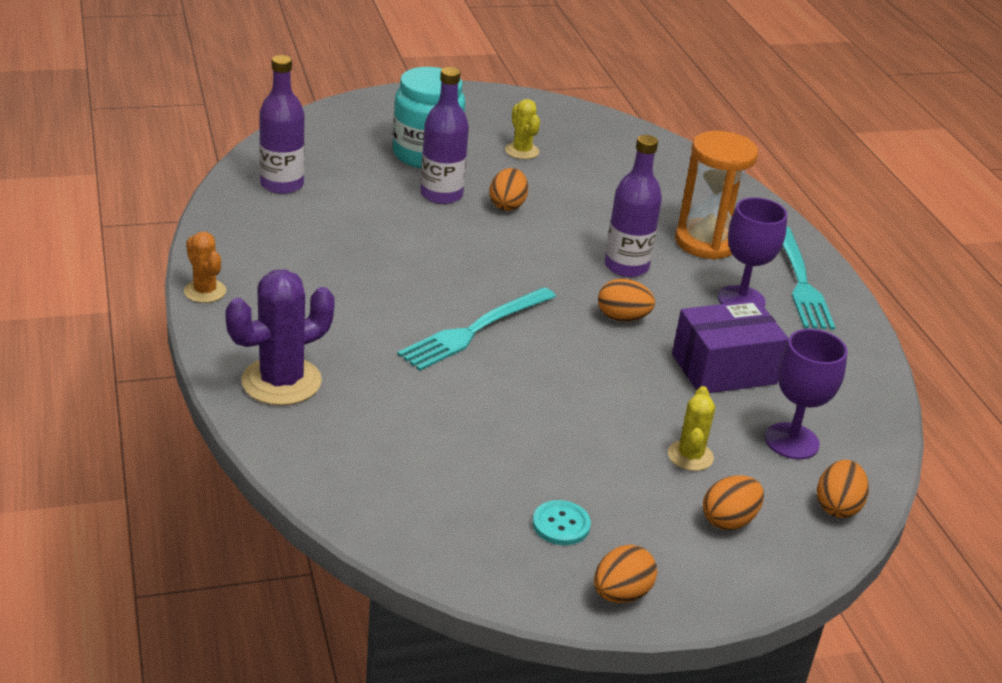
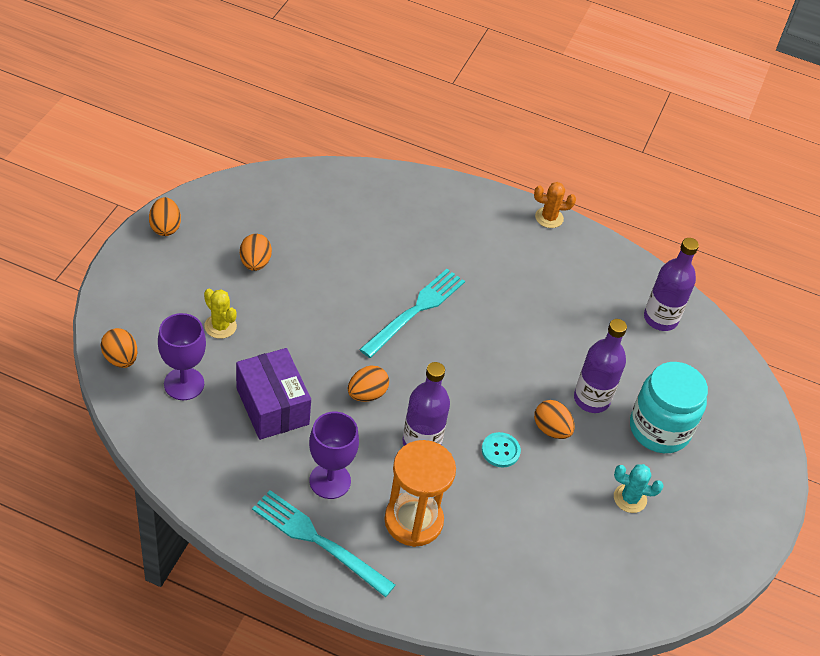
camera: 125 degrees right, 15 degrees up
purple cactus [225,269,335,405] -> none
turquoise fork [397,287,556,371] -> turquoise fork turned 45 degrees clockwise [359,269,465,358]
yellow cactus [505,99,540,159] -> turquoise cactus [614,464,664,513]
turquoise button [533,500,591,545] -> turquoise button moved to [482,432,521,467]
purple box [672,300,789,393] -> purple box turned 45 degrees counterclockwise [236,348,311,440]
orange egg [703,475,764,530] -> orange egg moved to [240,234,272,271]

